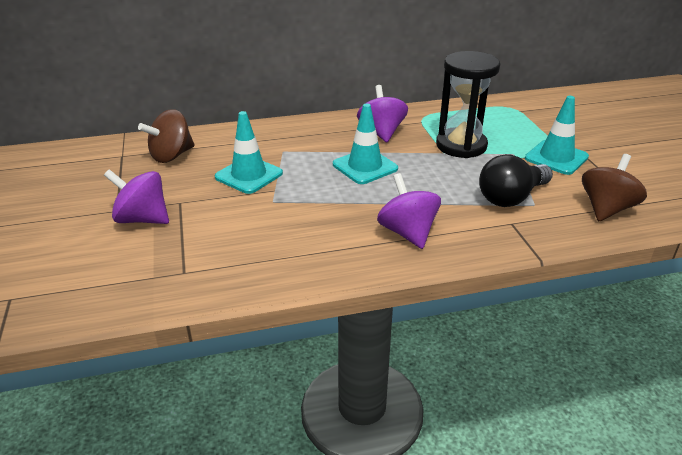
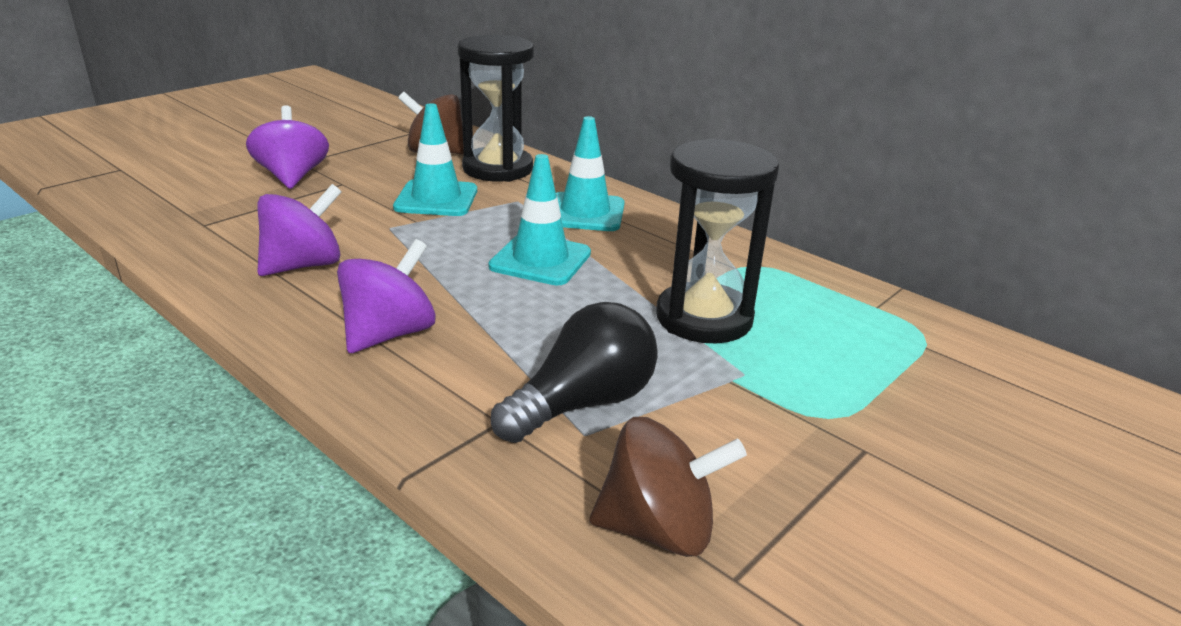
camera: 55 degrees right, 5 degrees down
purple spinning top [357,85,408,142] -> purple spinning top moved to [257,184,342,276]
black light bulb [479,154,553,207] -> black light bulb turned 120 degrees clockwise [491,302,658,443]
turquoise traffic cone [525,96,589,175] -> turquoise traffic cone moved to [556,116,625,231]
none -> black hourglass [458,35,534,182]

